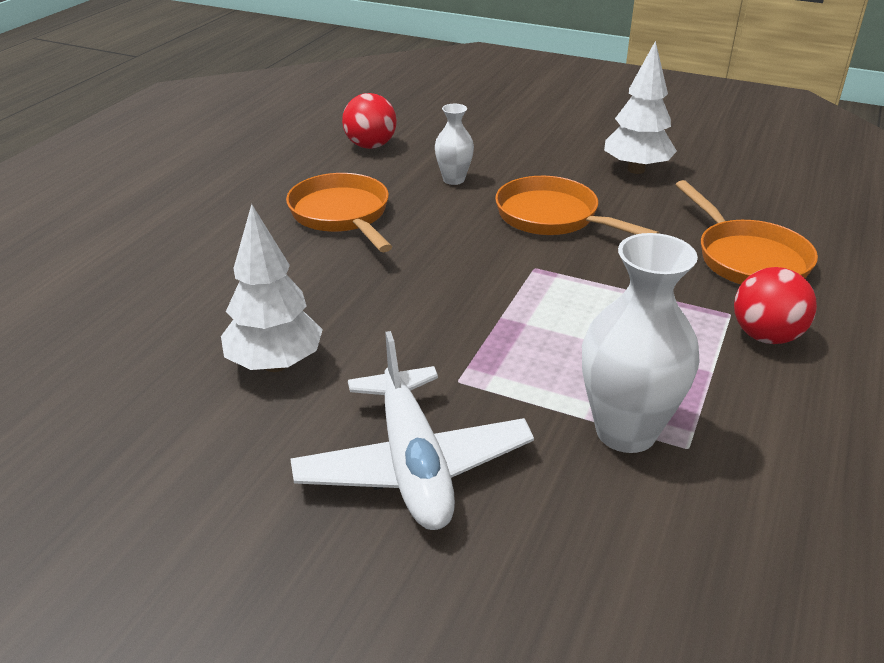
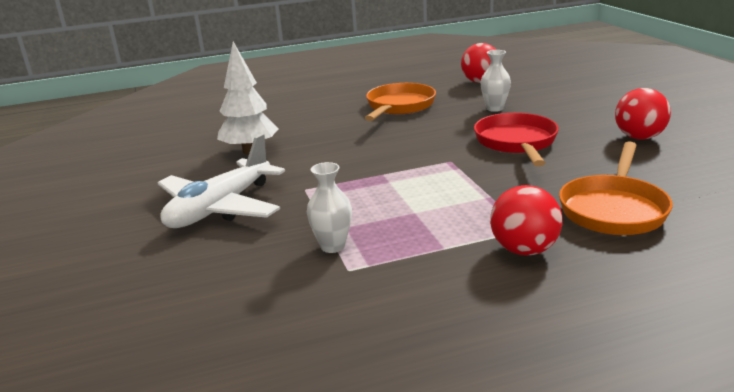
camera: 50 degrees right, 10 degrees down
orange pan [495,176,660,235] -> red pan [474,113,559,166]
white vase [582,233,699,453] -> white vase [307,162,352,253], size x0.54
white tree [604,40,677,174] -> red ball [615,88,671,140]

